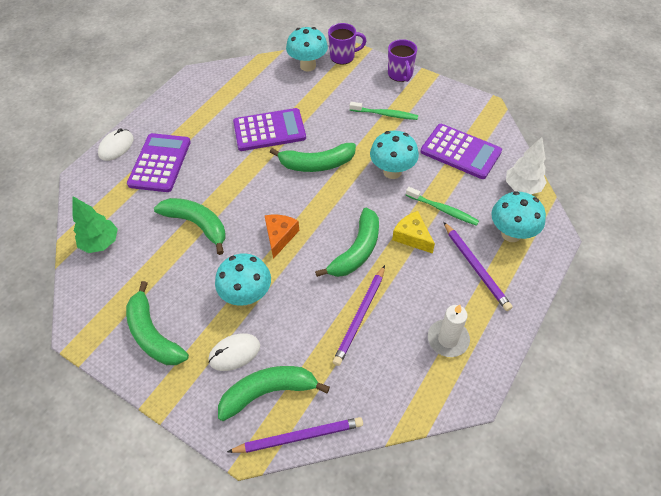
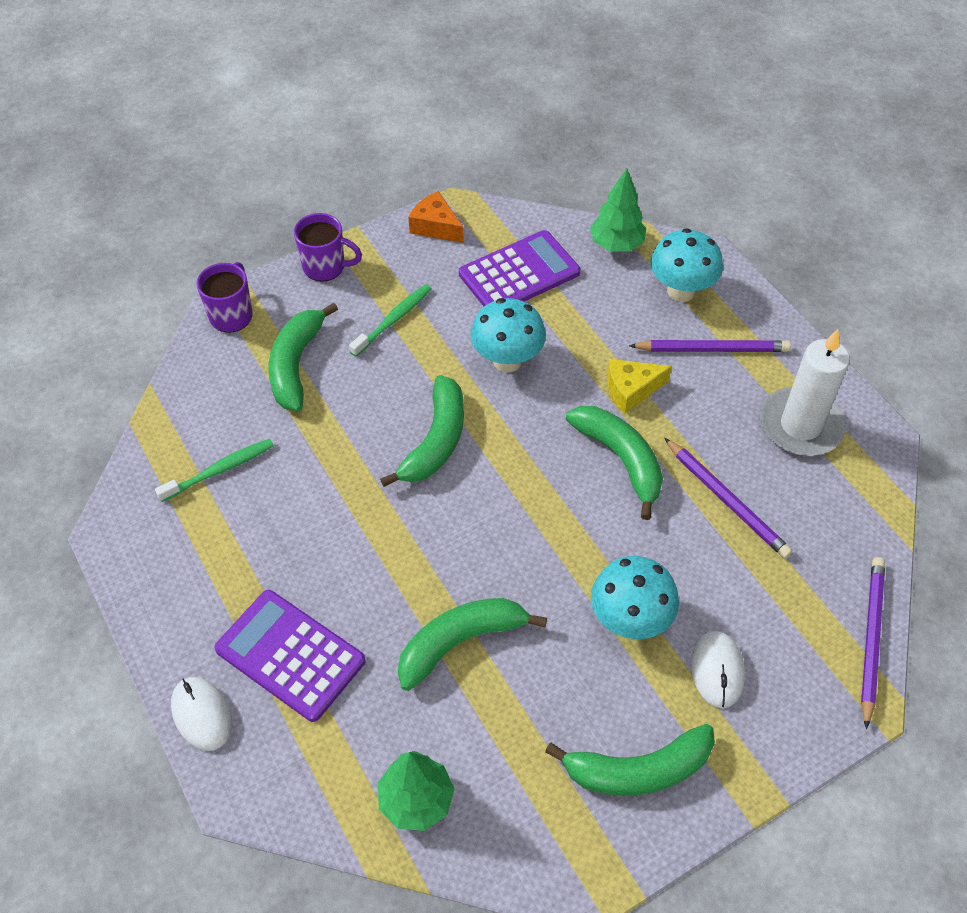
camera: 65 degrees left, 0 degrees up
green banana [218,366,330,421] -> green banana moved to [269,303,338,411]
purple calculator [233,108,306,151] -> none
orange cheese [264,215,299,259] -> orange cheese moved to [409,191,464,243]
turquoise mushroom [286,27,328,71] -> none
green toothbrush [406,187,479,226] -> green toothbrush moved to [155,439,274,502]
white candle [428,304,470,357] -> white candle [760,329,850,456], size x1.51
white tree [506,137,547,194] -> green tree [590,168,646,251]

